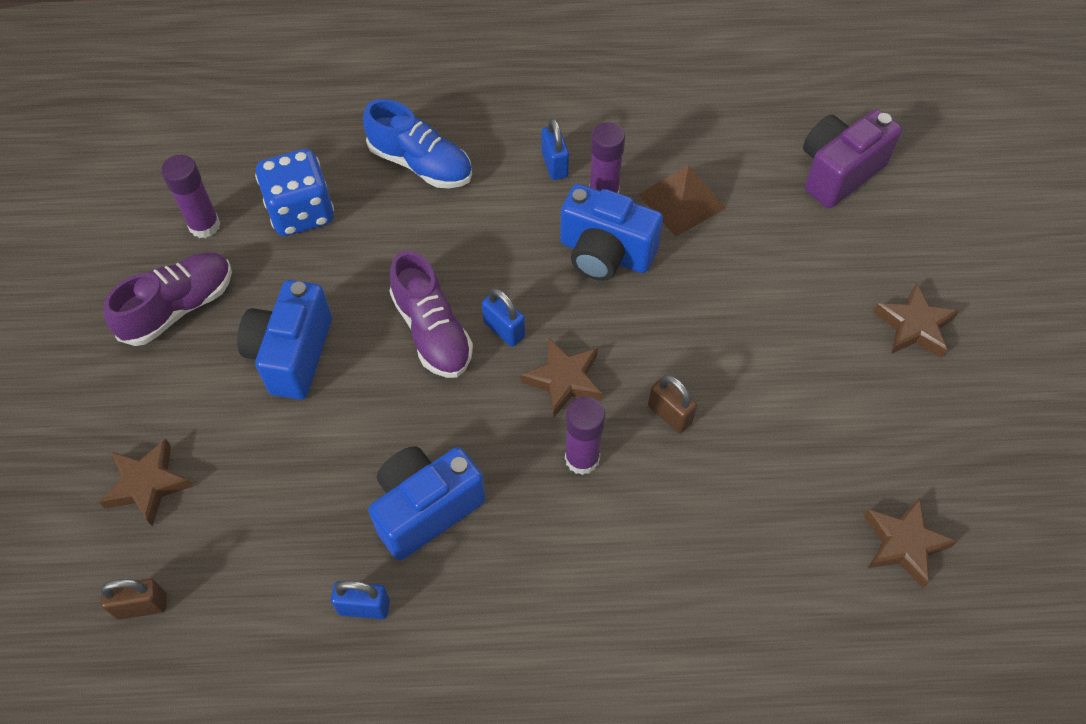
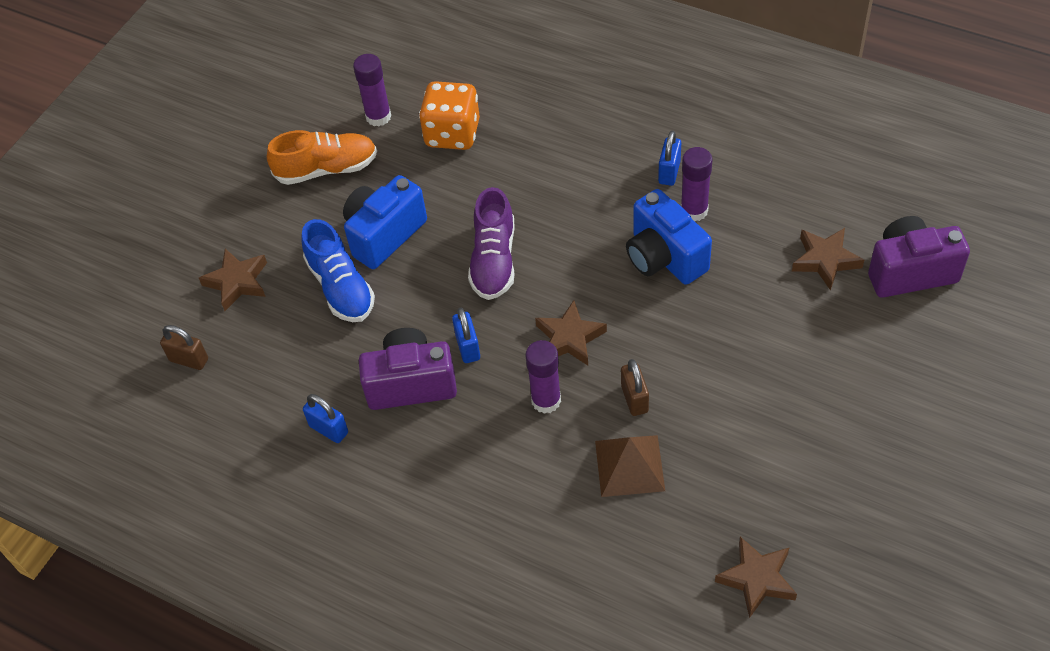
camera: 35 degrees right, 5 degrees down
purple shoe [104,252,232,346] -> orange shoe [267,130,377,185]
blue dice [255,149,334,236] -> orange dice [419,81,480,150]
blue shoe [363,99,472,188] -> blue shoe moved to [301,219,375,322]
blue camera [369,447,486,560] -> purple camera [359,328,457,410]
blue padlock [482,288,525,347] -> blue padlock moved to [452,308,480,363]
brown pyramid [638,165,726,237] -> brown pyramid moved to [595,435,665,497]
brown star [873,283,959,358] -> brown star moved to [792,228,864,291]

